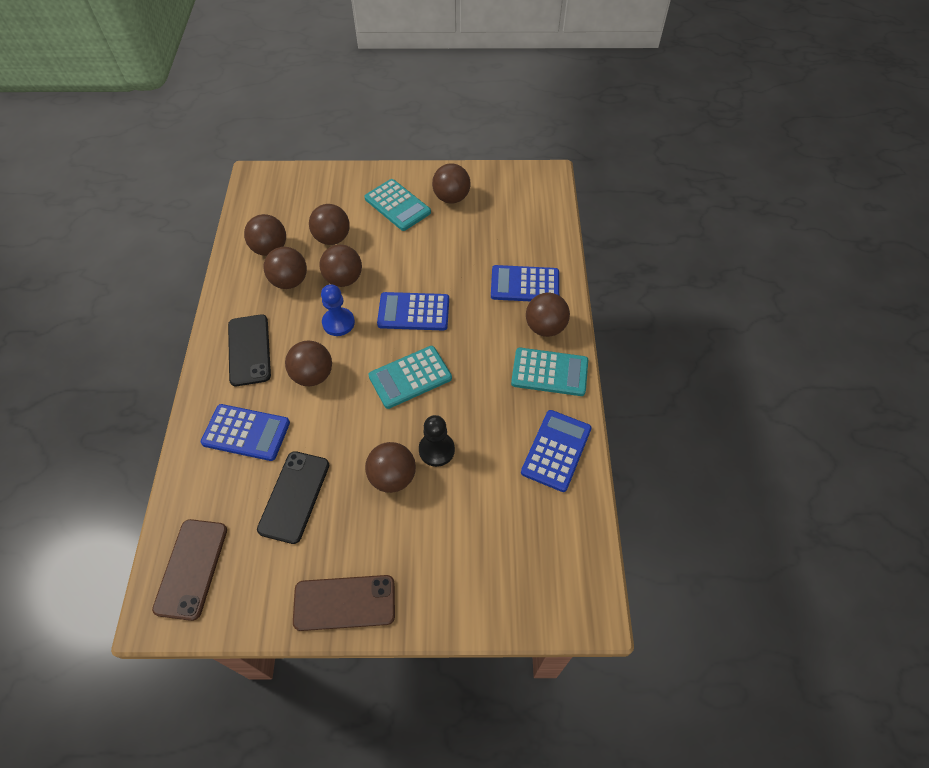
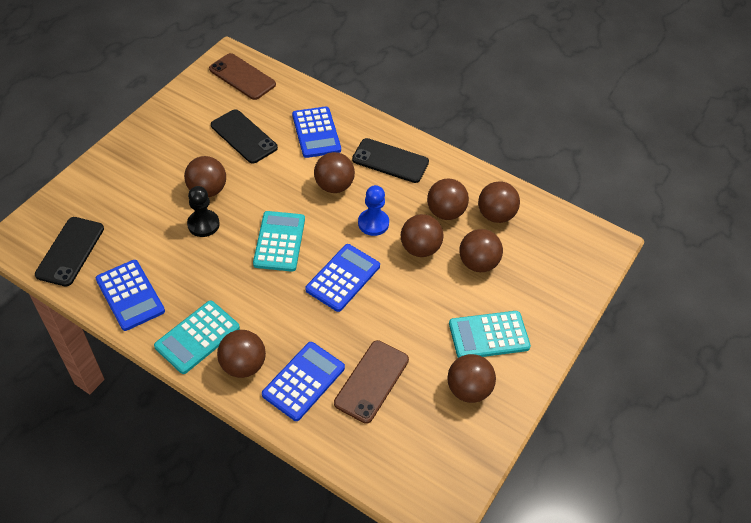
camera: 120 degrees right, 5 degrees down
blue calculator [201,404,290,461] -> blue calculator turned 60 degrees counterclockwise [292,106,341,158]
brown phone [293,575,395,631] -> brown phone moved to [334,340,409,424]
none -> black phone [35,217,104,286]

